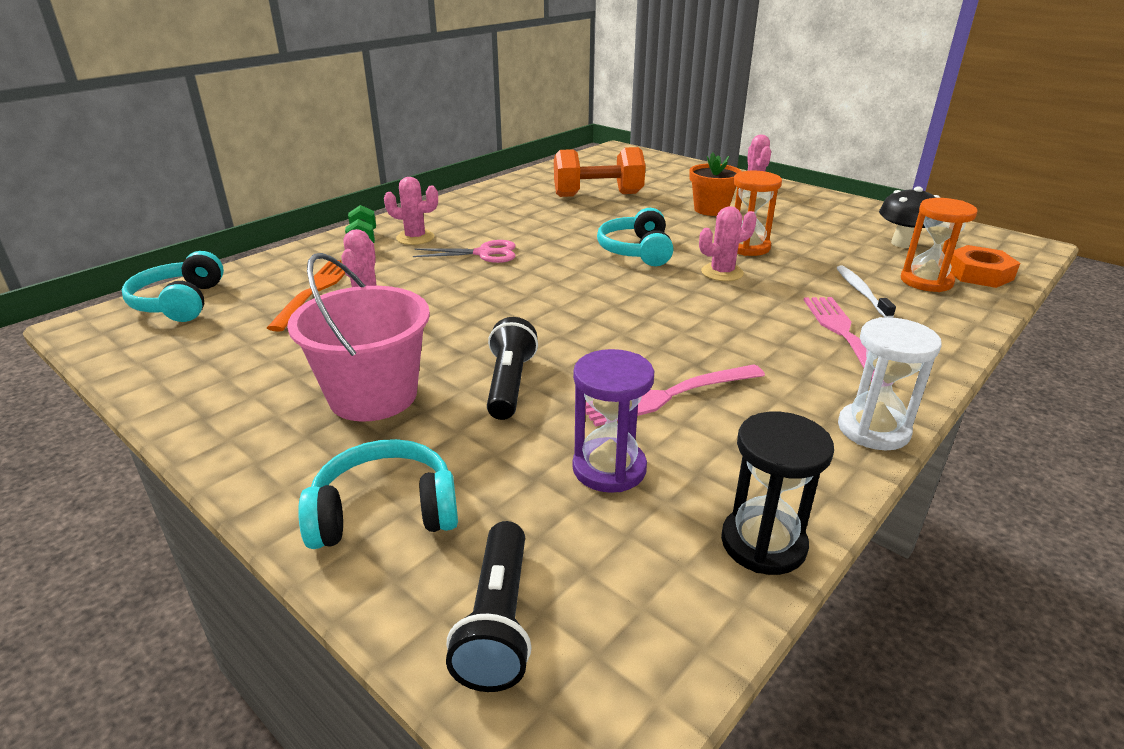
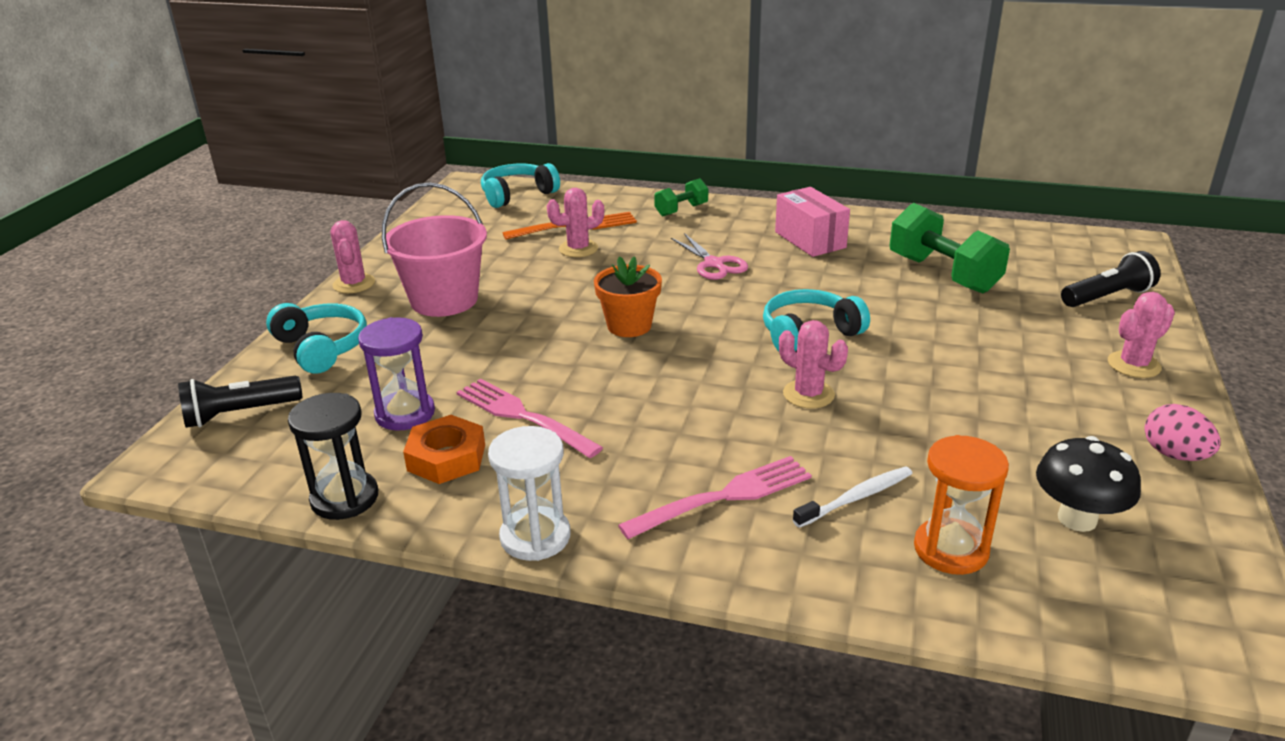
camera: 65 degrees right, 0 degrees up
pink cactus [384,177,438,245] -> pink cactus moved to [330,220,375,293]
black flashlight [487,317,538,420] -> black flashlight moved to [1061,251,1160,307]
orange dumbbell [554,147,646,197] -> green dumbbell [890,203,1010,294]
orange flower pot [689,152,742,216] -> orange flower pot moved to [594,256,662,337]
orange hourglass [733,171,782,256] -> none
orange nut [950,245,1020,288] -> orange nut moved to [403,415,485,484]
none -> pink box [775,187,850,257]
none -> pink egg [1144,404,1220,461]

